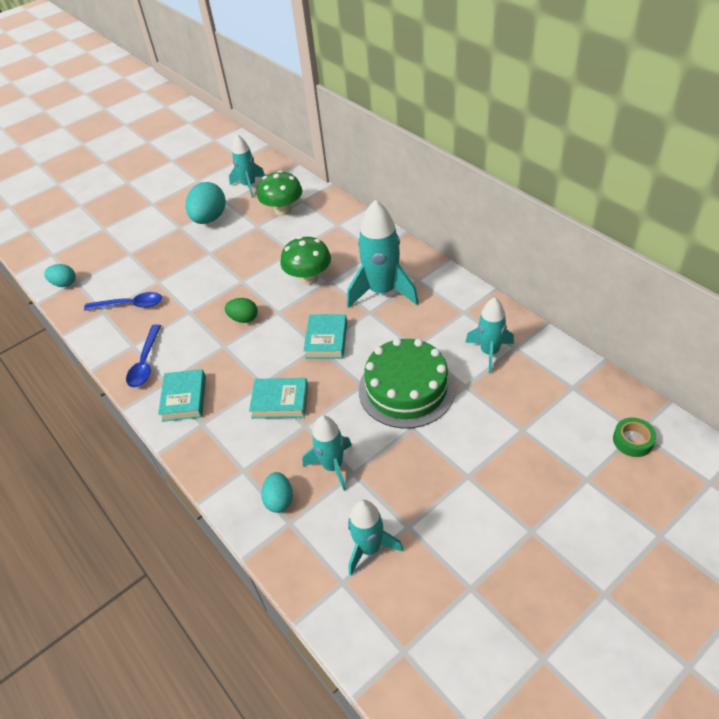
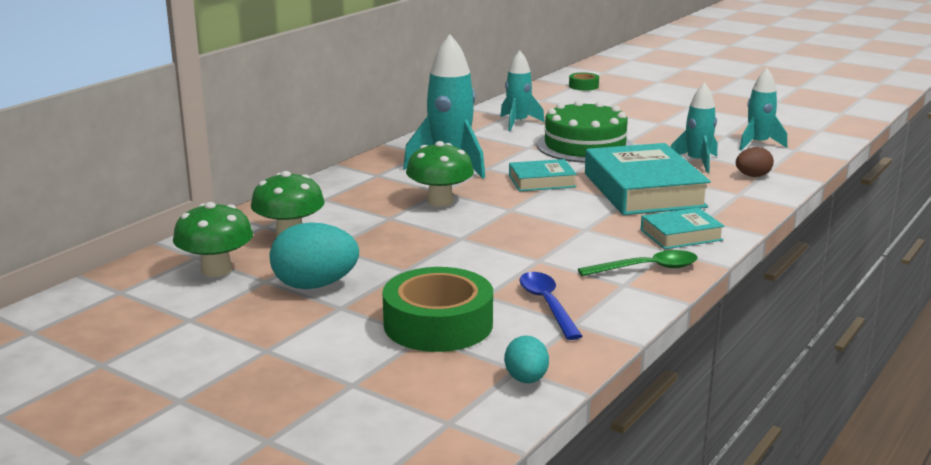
camera: 110 degrees left, 25 degrees down
blue spoon [126,324,161,388] -> green spoon [578,250,698,276]
green egg [225,298,258,323] -> none
turquoise rocket [229,134,265,198] -> green mushroom [173,202,253,277]
turquoise book [249,378,308,419] -> turquoise book [585,143,711,215], size x1.92
turquoise egg [261,472,293,513] -> brown egg [736,147,774,177]
none -> green tape [382,267,493,352]

